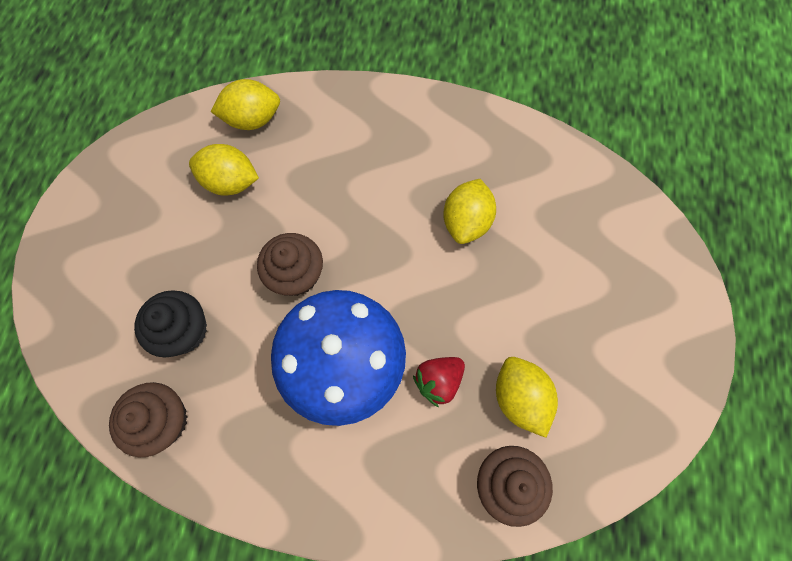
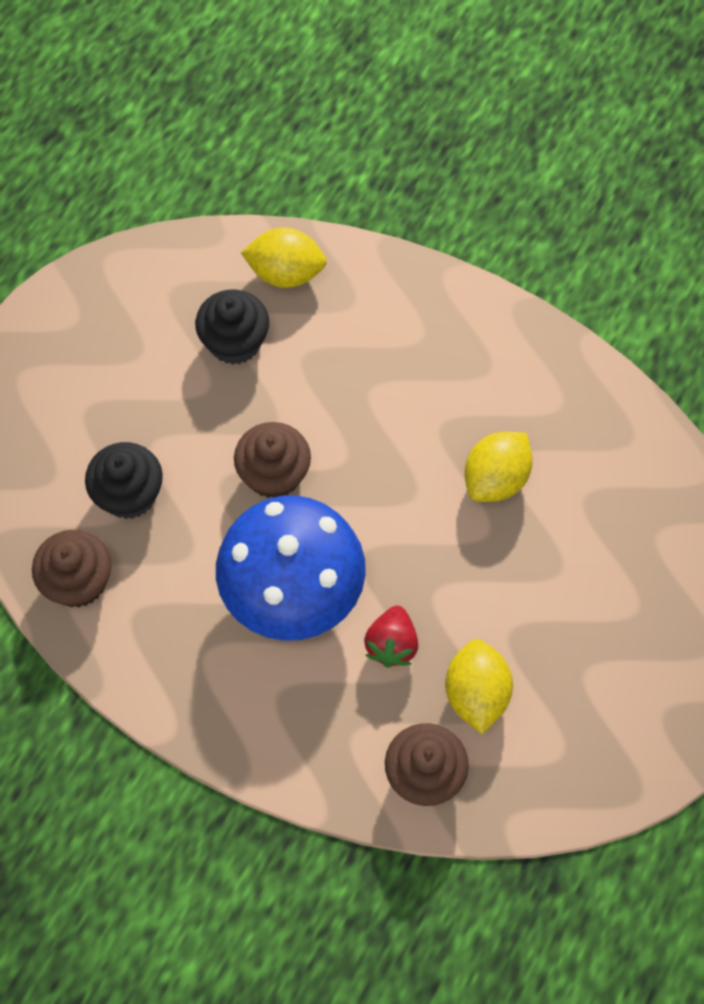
camera: 20 degrees right, 5 degrees down
yellow lemon [189,144,259,196] -> black cupcake [195,289,269,365]
red strawberry [413,357,465,407] -> red strawberry turned 60 degrees counterclockwise [364,606,418,668]

